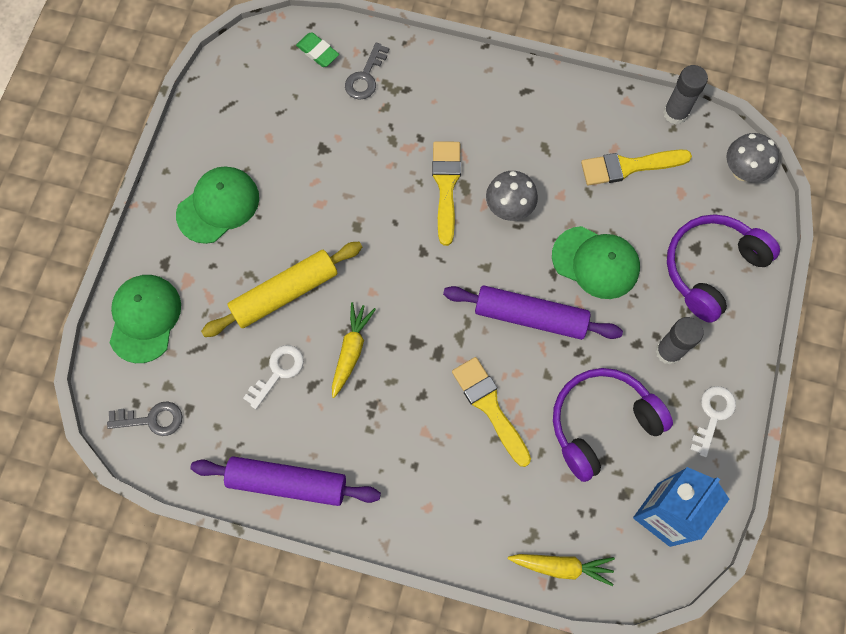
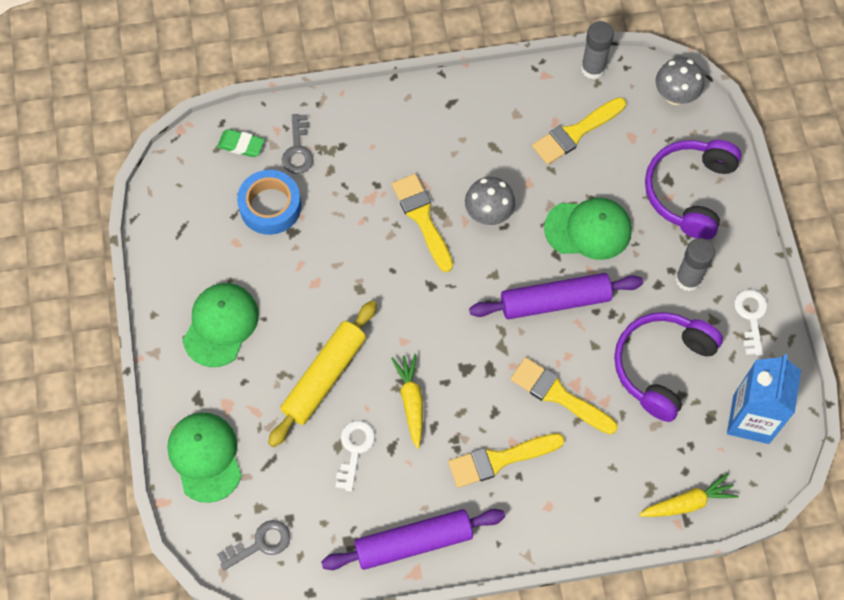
camera: 25 degrees left, 5 degrees down
none -> blue tape [237,170,301,235]
none -> yellow brush [448,433,565,488]

